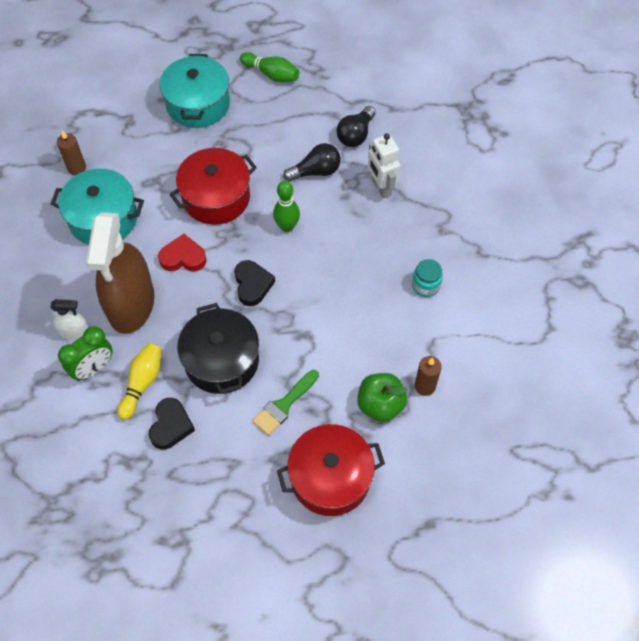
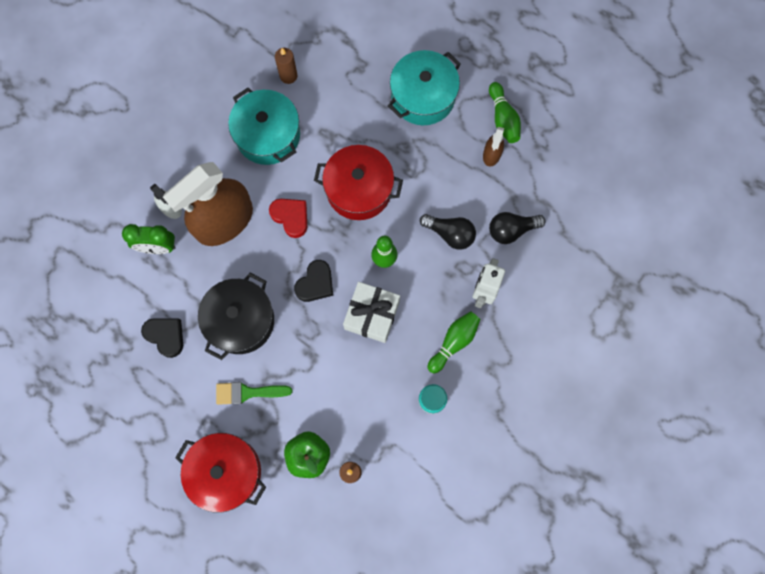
camera: 45 degrees right, 15 degrees up
yellow bowling pin [117,343,161,420] -> none
black heart [149,398,195,450] -> black heart turned 105 degrees counterclockwise [141,318,183,358]
none -> white gift [343,282,400,343]
none -> green bowling pin [428,311,480,373]
none -> brown spray bottle [483,127,504,167]

